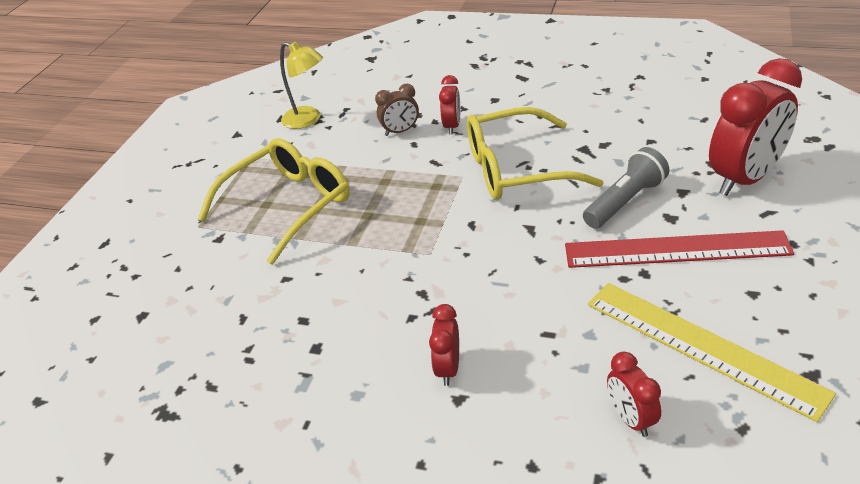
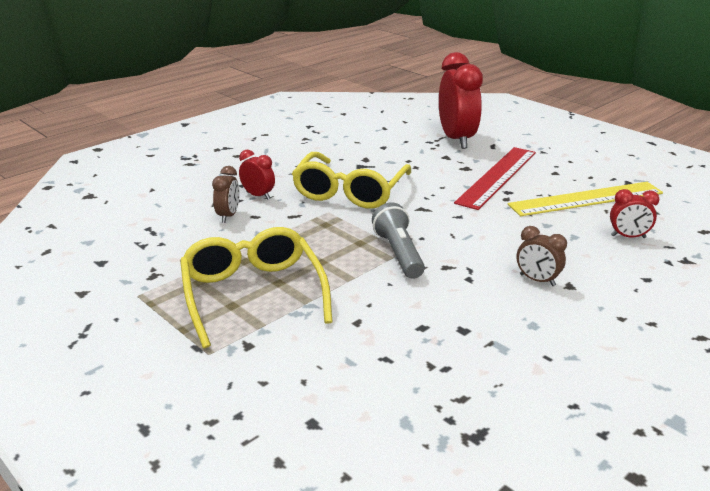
camera: 65 degrees left, 10 degrees down
yellow lamp [280,42,323,129] -> none
red clock [429,304,459,386] -> brown clock [517,226,567,286]
grey flashlight [583,147,669,229] -> grey flashlight moved to [372,203,425,279]

